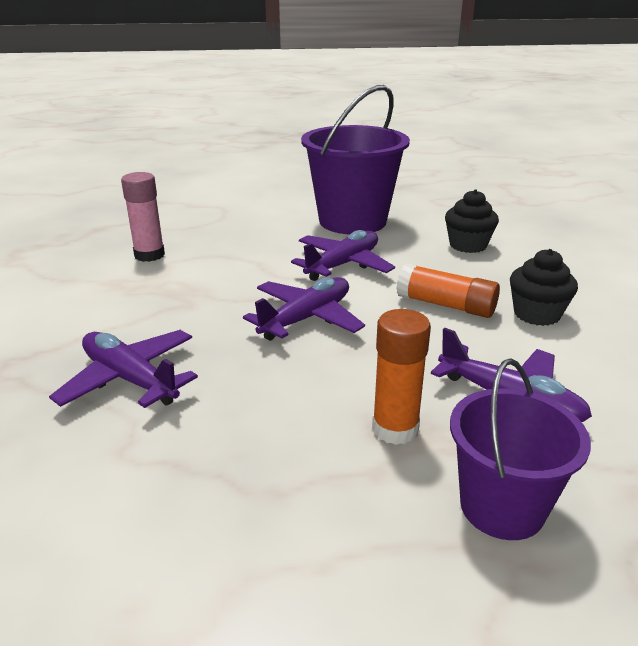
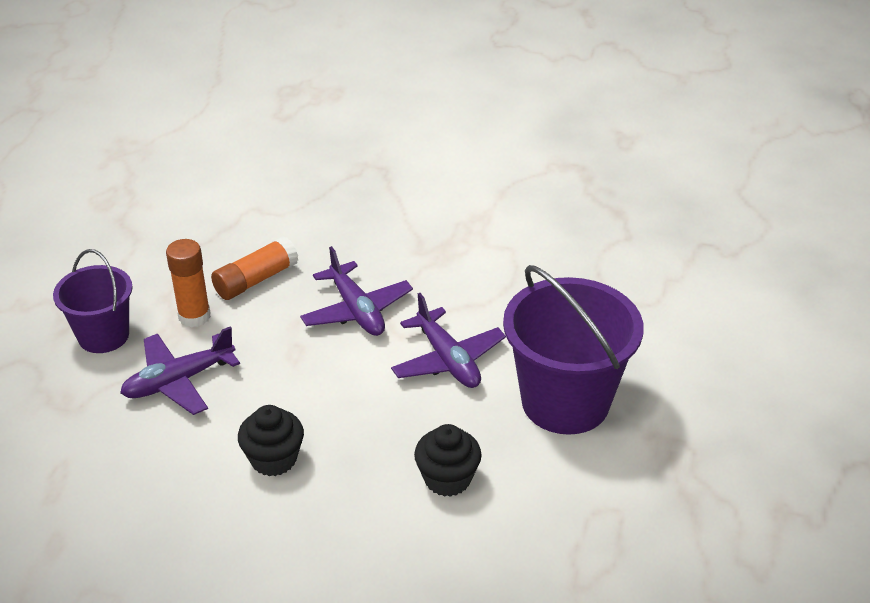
camera: 110 degrees right, 10 degrees up
purple plane [49,330,198,408] -> none
pink glue stick [121,172,165,262] -> none
orange glue stick [396,263,500,318] -> orange glue stick moved to [211,236,298,300]

